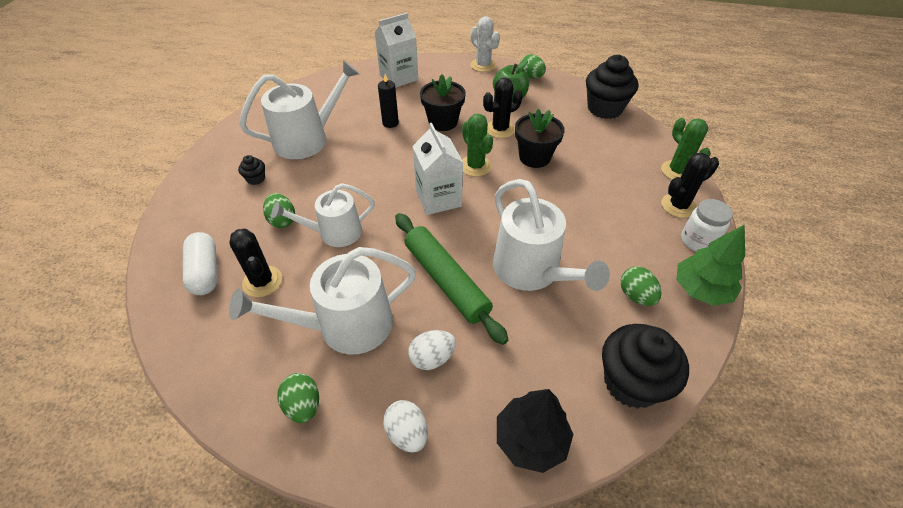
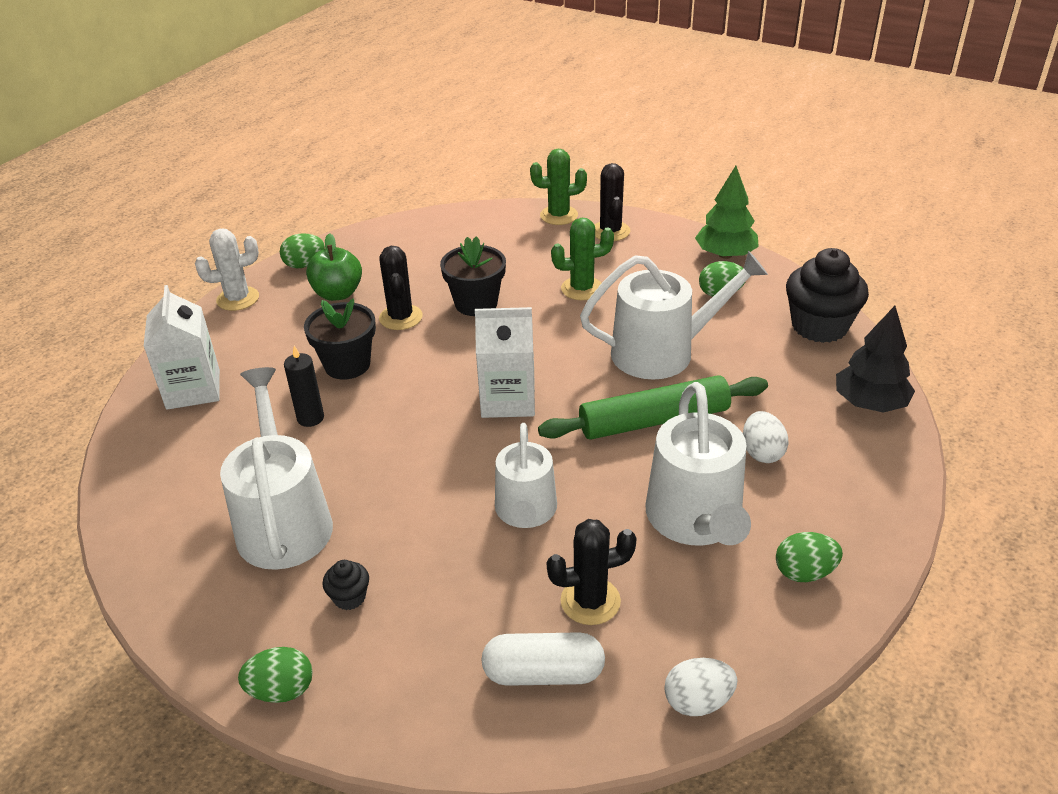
camera: 70 degrees left, 10 degrees down
green egg [263,193,295,228] -> green egg moved to [238,647,313,703]
white egg [383,400,428,453] -> white egg moved to [664,658,738,716]
green cactus [462,114,493,177] -> green cactus moved to [551,218,614,300]
black cupcake [586,55,638,119] -> none
white jar [681,199,733,251] -> none

